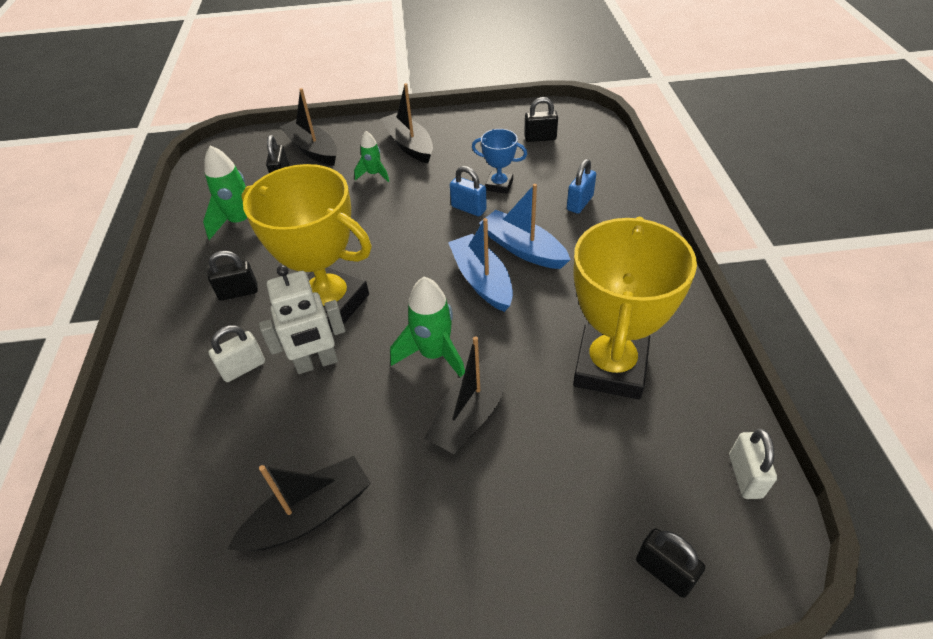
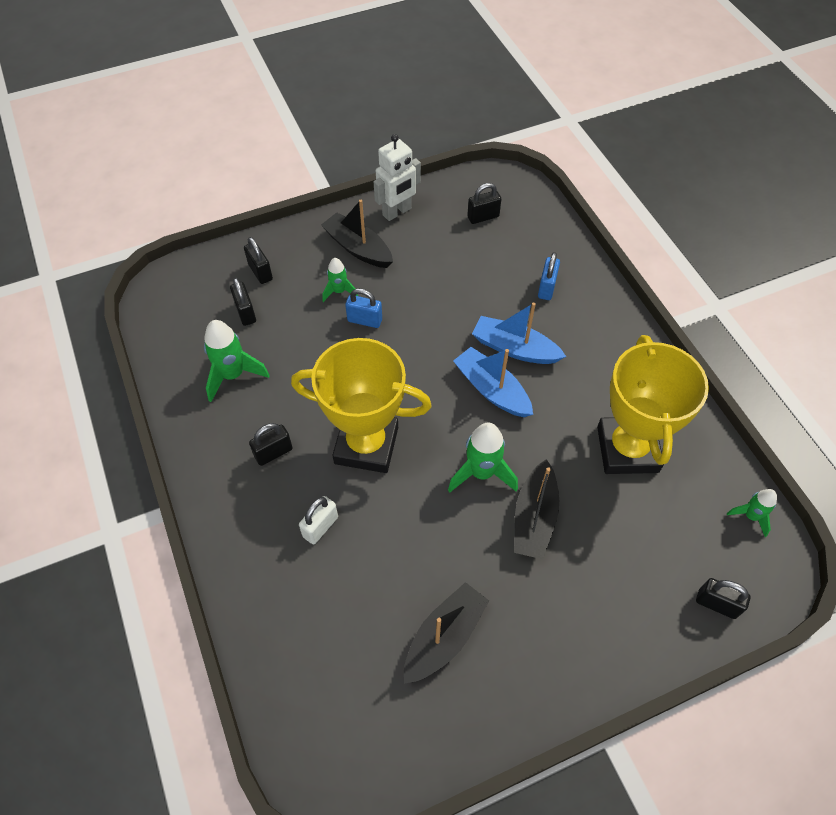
camera: 20 degrees left, 10 degrees up
white robot [259,265,345,374] -> white robot moved to [374,134,421,221]
black boat [280,88,337,166] -> black padlock [244,237,273,284]
blue padlock [450,166,487,216] -> blue padlock moved to [345,288,382,328]
blue trophy [472,129,527,194] -> none
white padlock [729,429,777,499] -> green rocket [727,489,777,537]

